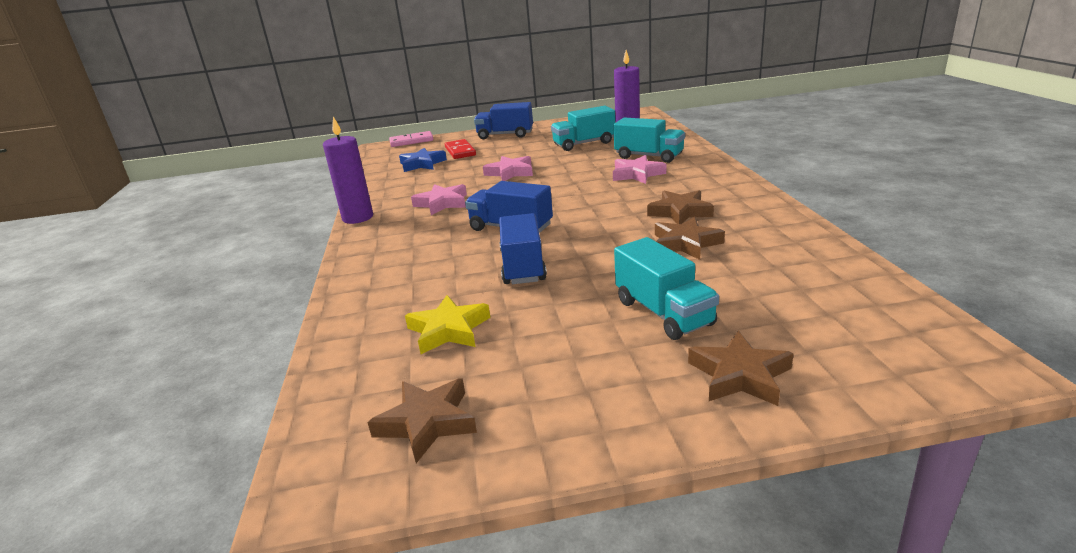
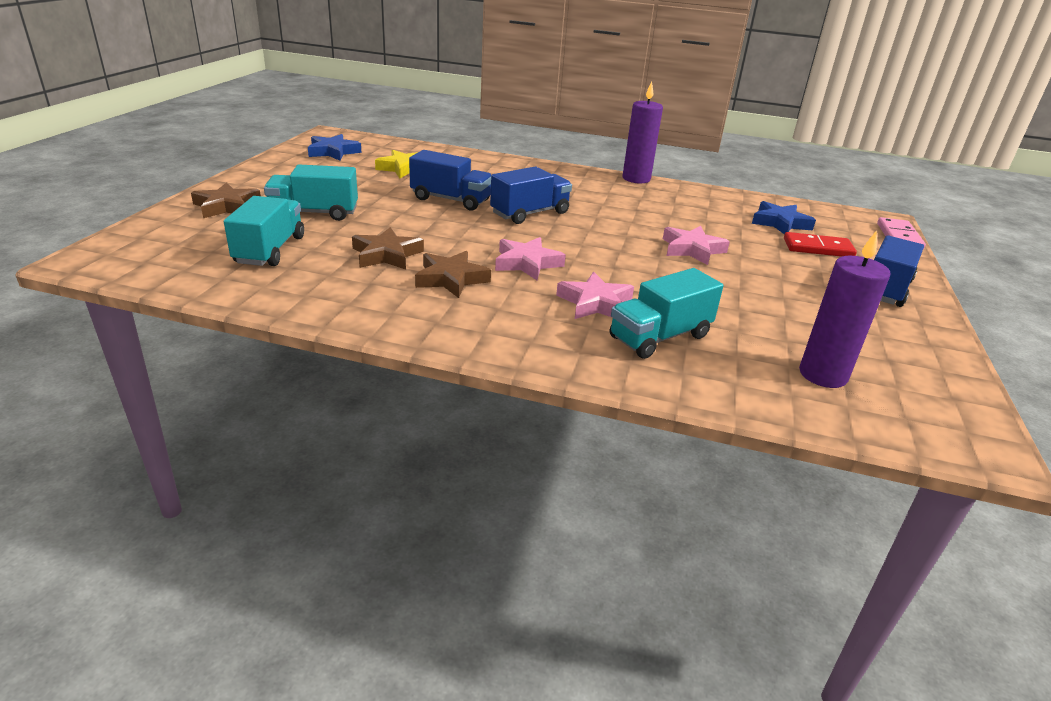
camera: 110 degrees right, 5 degrees up
brown star [367,379,477,463] -> blue star [308,134,362,161]
pink star [411,184,467,215] -> pink star moved to [495,237,566,280]
turquoise truck [551,106,615,151] -> turquoise truck moved to [224,196,304,266]

